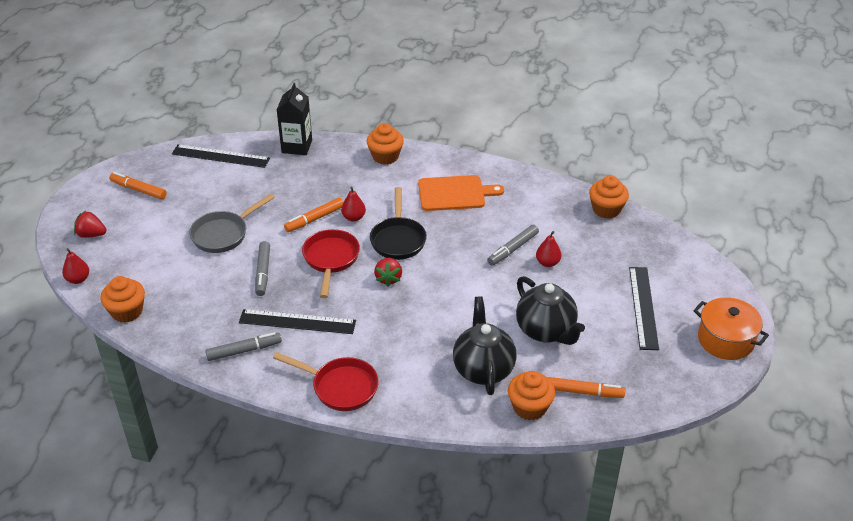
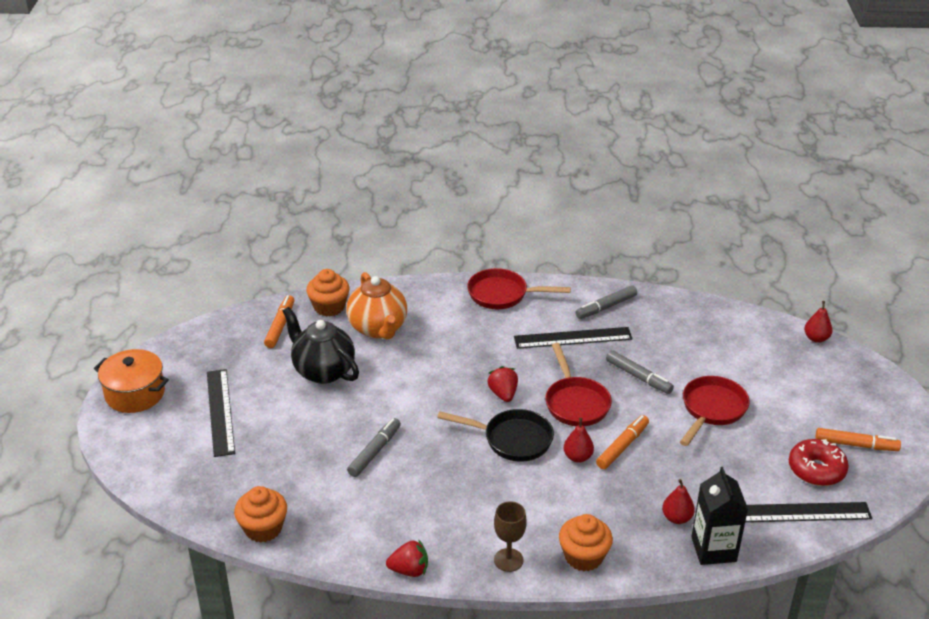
camera: 165 degrees right, 5 degrees down
red strawberry [74,211,106,238] -> red strawberry moved to [386,539,428,577]
orange cupcake [100,276,145,323] -> none
grey pan [189,193,275,253] -> red pan [680,376,750,446]
grey marker [255,241,270,296] -> grey marker turned 150 degrees clockwise [606,350,674,394]
black pan [370,187,427,260] -> black pan turned 120 degrees clockwise [437,409,554,462]
orange cutting board [418,175,504,211] -> none
black teapot [453,296,517,395] -> orange teapot [346,272,407,339]
red pear [536,231,561,267] -> red pear moved to [662,479,695,524]
orange marker [547,377,625,398] -> orange marker turned 105 degrees clockwise [264,295,294,348]
none -> brown goblet [494,501,527,572]
none -> red donut [789,439,849,486]

